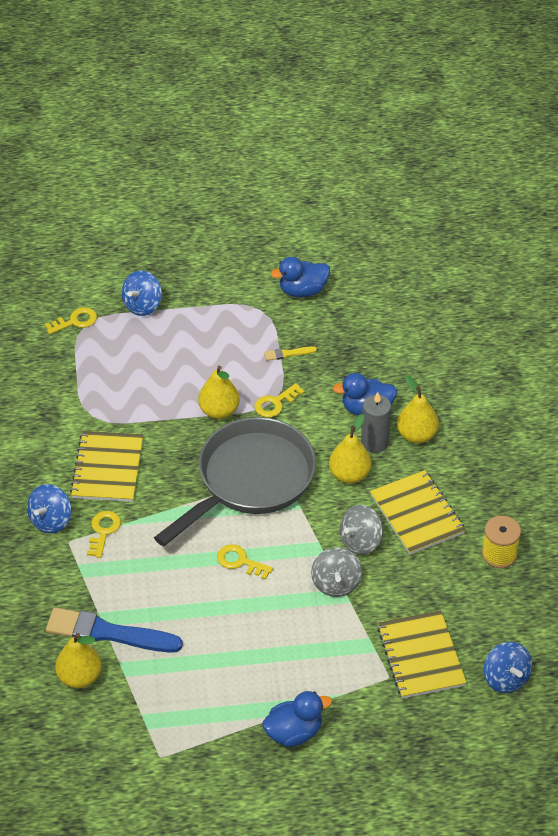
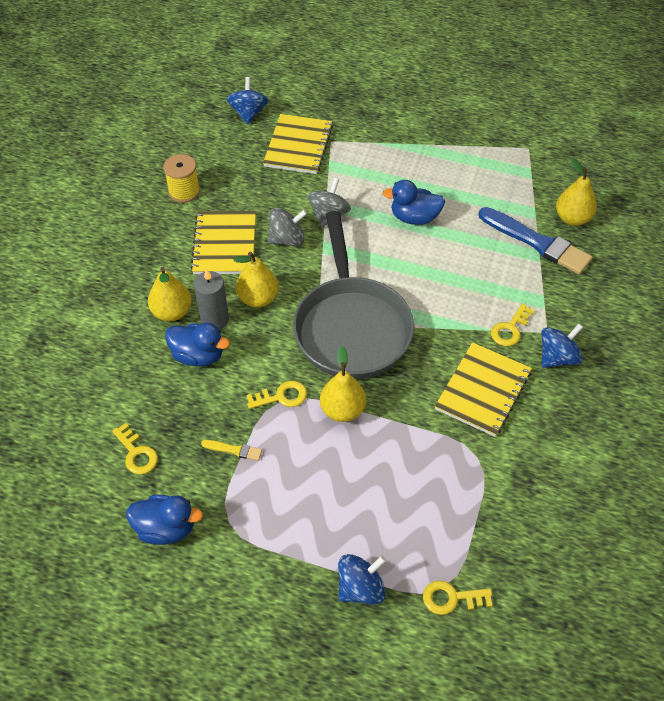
camera: 155 degrees left, 5 degrees up
grey pan [154,417,316,546] -> grey pan turned 75 degrees counterclockwise [293,211,414,379]
yellow key [217,544,273,580] -> yellow key moved to [112,423,158,475]
blue duck [262,691,332,747] -> blue duck moved to [382,180,445,225]

